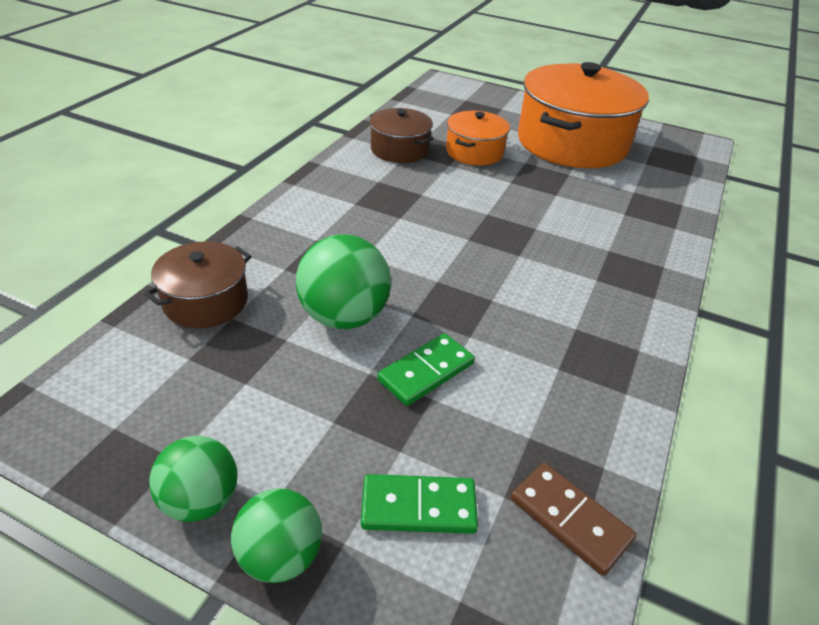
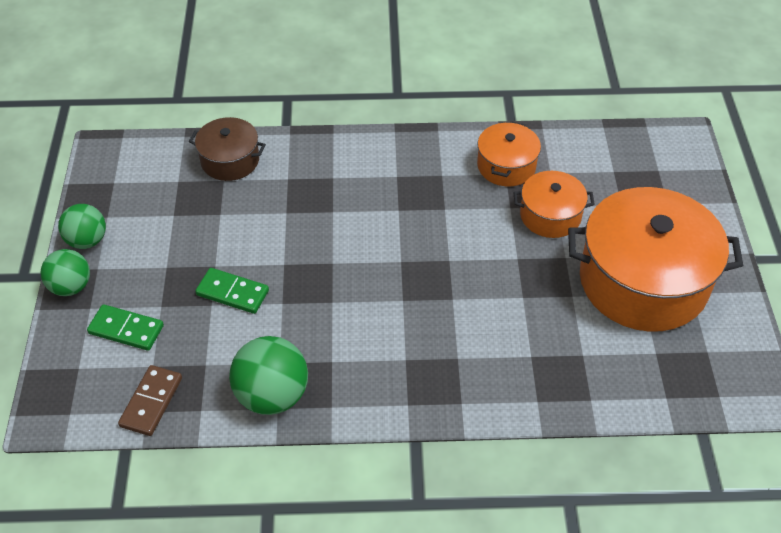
camera: 65 degrees right, 10 degrees up
green ball [296,234,391,329] -> green ball moved to [229,336,308,415]
green domino [361,474,478,534] -> green domino turned 45 degrees counterclockwise [87,304,164,351]
brown pot [369,108,434,163] -> orange pot [477,121,541,186]

